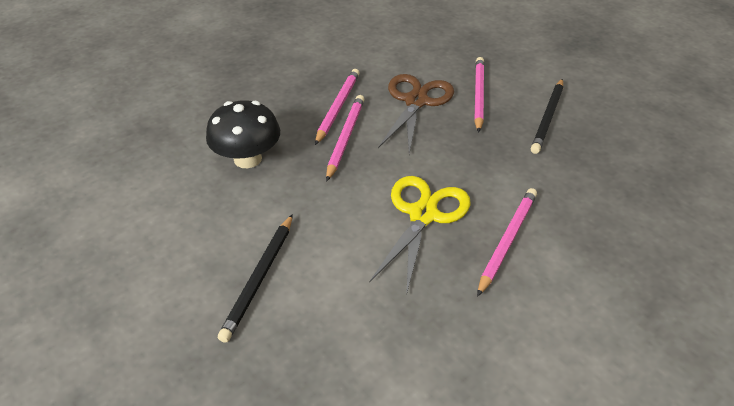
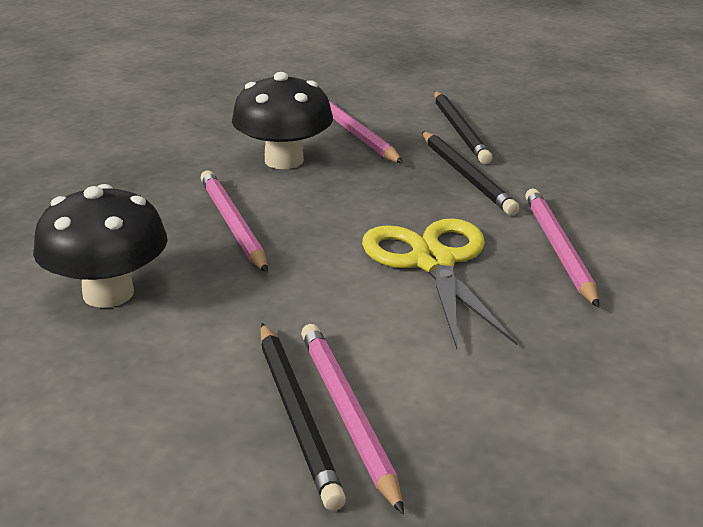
camera: 35 degrees left, 15 degrees down
pink pencil [315,69,360,145] -> pink pencil moved to [301,324,404,515]
brown scissors [378,74,454,154] -> black mushroom [232,72,333,169]
none -> black pencil [422,131,520,215]

